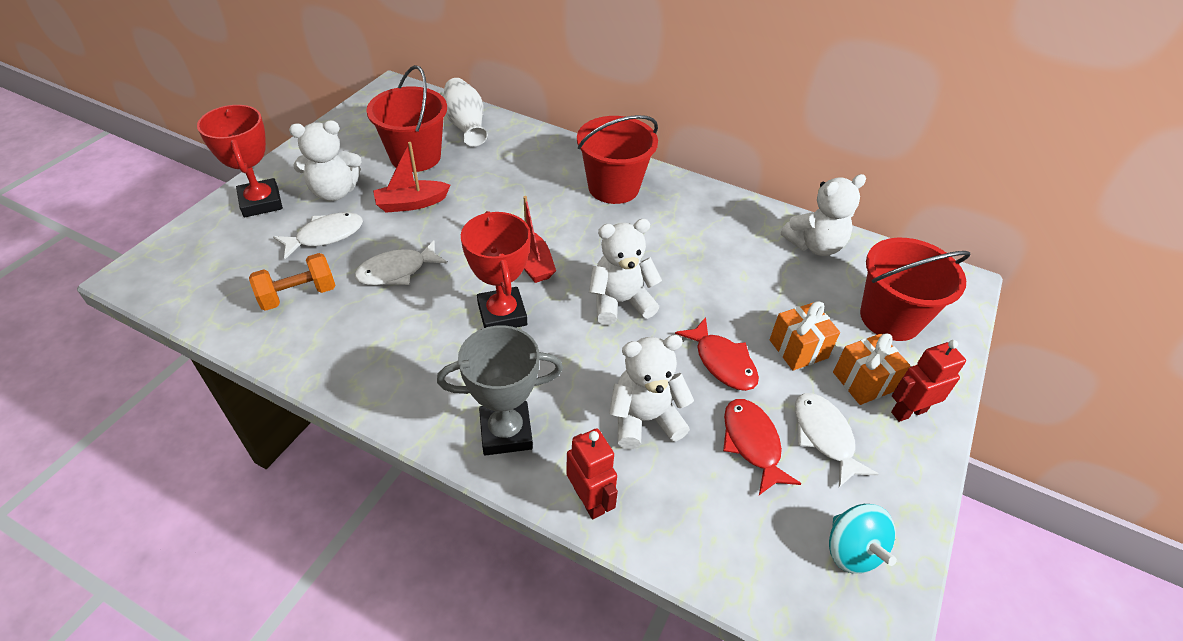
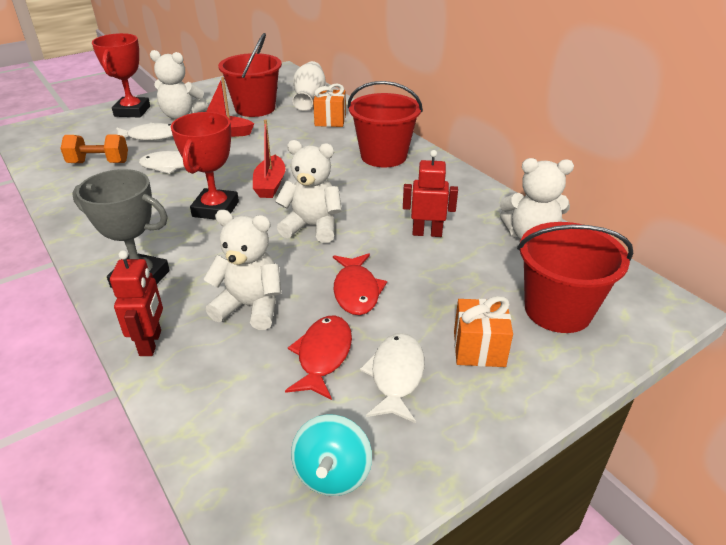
camera: 30 degrees right, 10 degrees down
orange gift [770,301,840,371] -> orange gift moved to [313,83,346,127]
red robot [891,340,966,422] -> red robot moved to [403,150,458,237]

